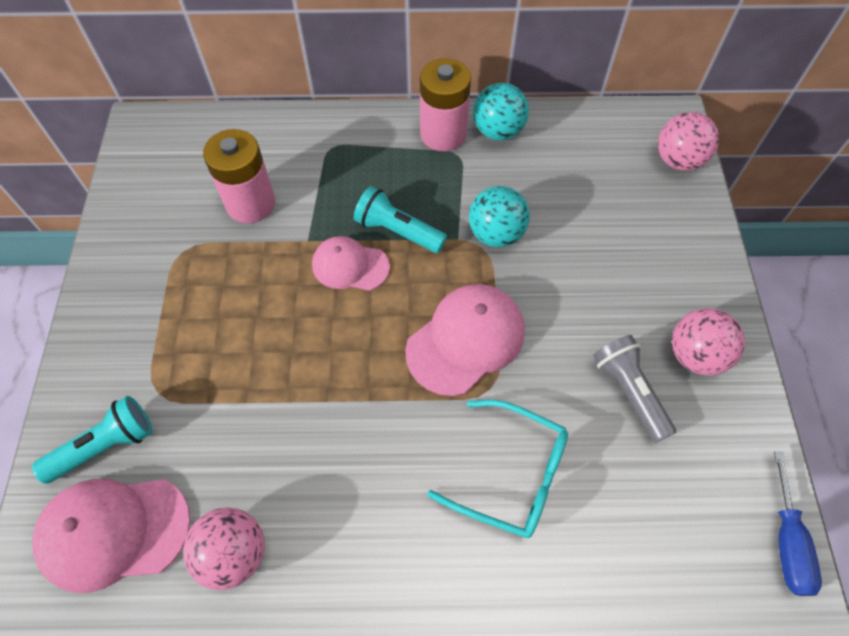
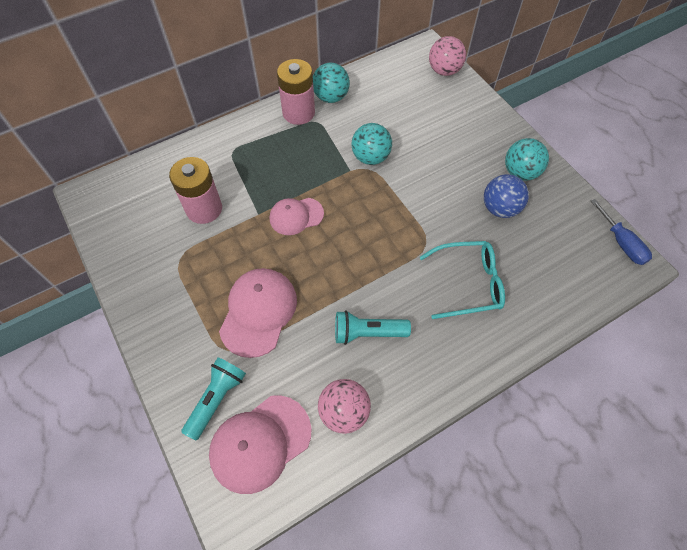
camera: 30 degrees left, 0 degrees up
turquoise flashlight [354,186,447,253] -> turquoise flashlight moved to [335,310,411,345]
pink cap [405,284,525,396] -> pink cap moved to [219,268,297,358]
grey flashlight [593,335,676,443] -> blue ball [484,174,529,218]
pink ball [672,308,745,376] -> turquoise ball [505,138,549,181]

